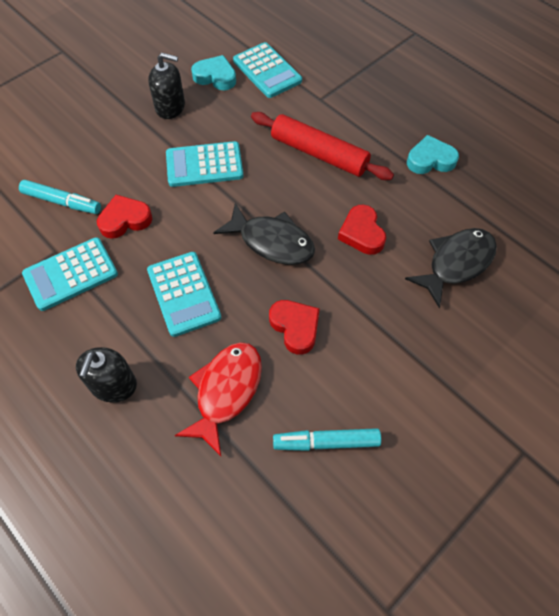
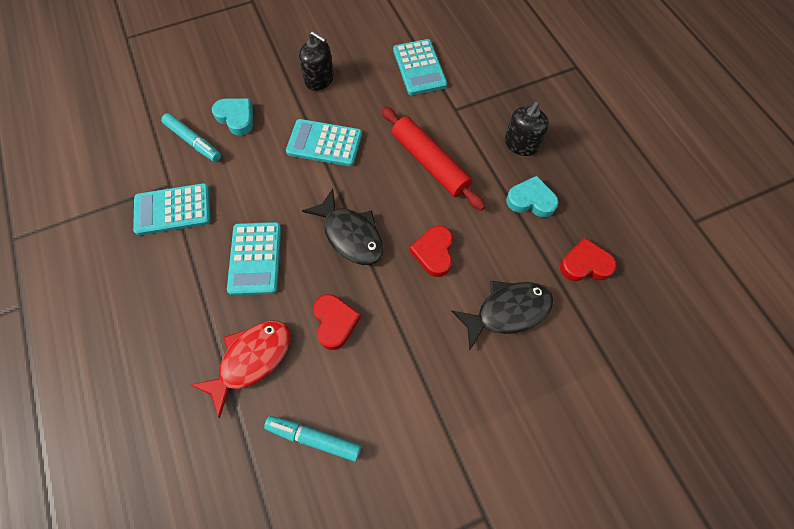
camera: 20 degrees right, 5 degrees up
black soap dispenser [76,347,137,402] -> black soap dispenser moved to [505,102,549,156]
red heart [97,195,152,239] -> red heart moved to [560,237,616,281]
turquoise heart [191,55,236,90] -> turquoise heart moved to [212,99,253,136]

